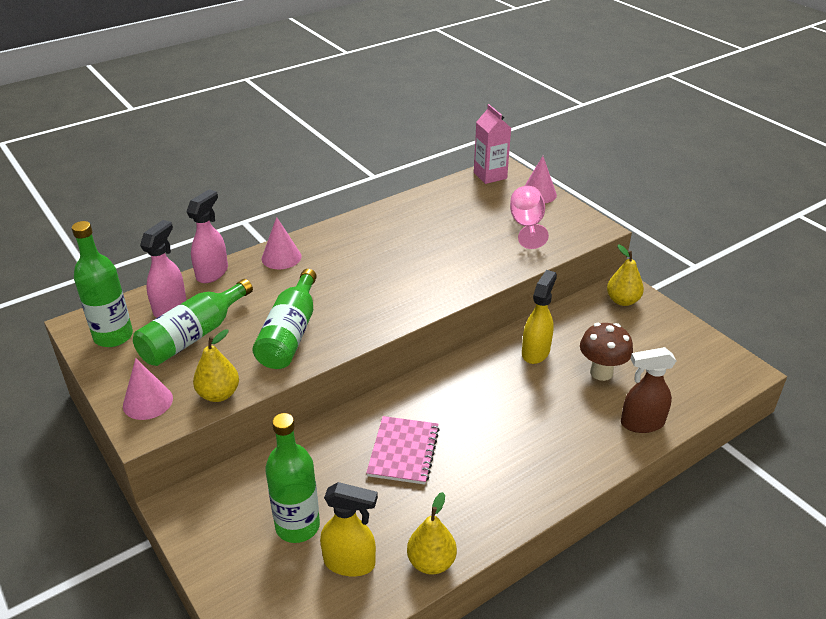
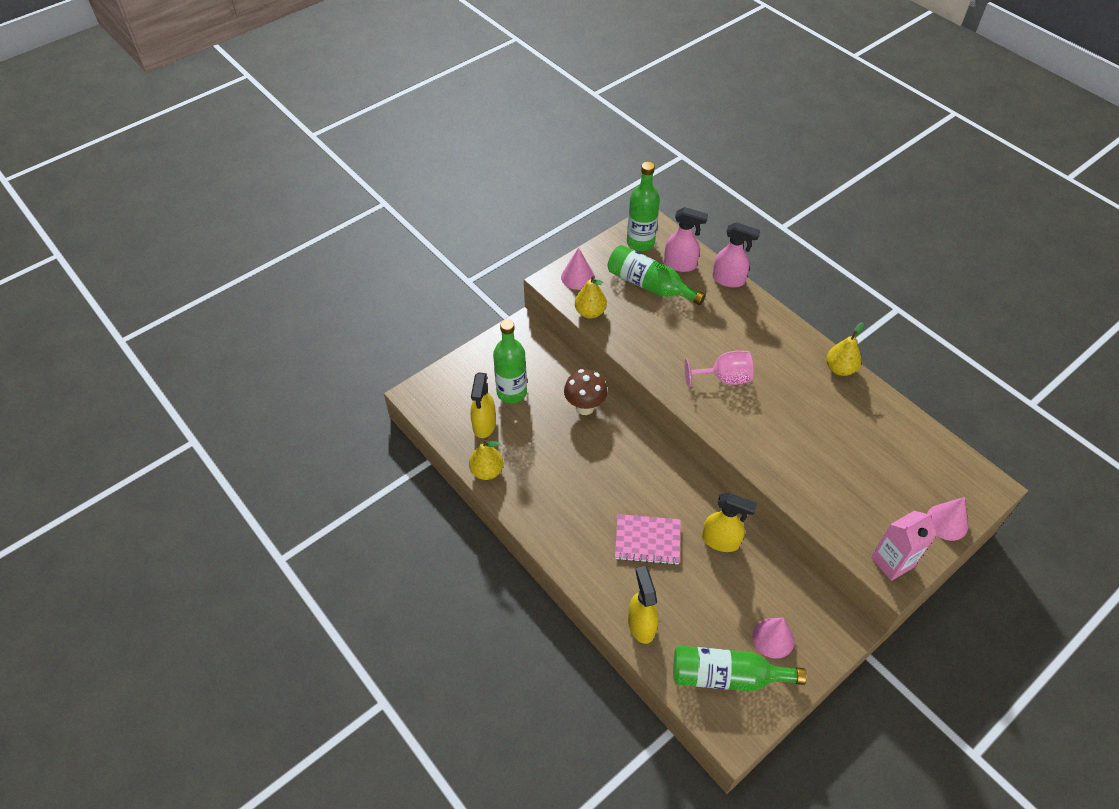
camera: 85 degrees right, 15 degrees up
green bottle [252,269,317,369] -> green bottle moved to [673,646,807,691]
pink cone [262,217,301,269] -> pink cone moved to [752,618,795,659]
pink notebook [366,416,440,485] -> pink notebook moved to [615,514,681,565]
pink carton [474,104,511,184] -> pink carton moved to [871,510,937,581]
pink goblet [510,186,549,249] -> pink goblet moved to [684,351,754,387]
brown mushroom [580,323,633,381] -> brown mushroom moved to [564,369,607,415]
yellow pear [607,244,644,306] -> yellow pear moved to [826,322,864,376]
brown spray bottle [621,347,676,433] -> yellow spray bottle [628,566,659,644]

